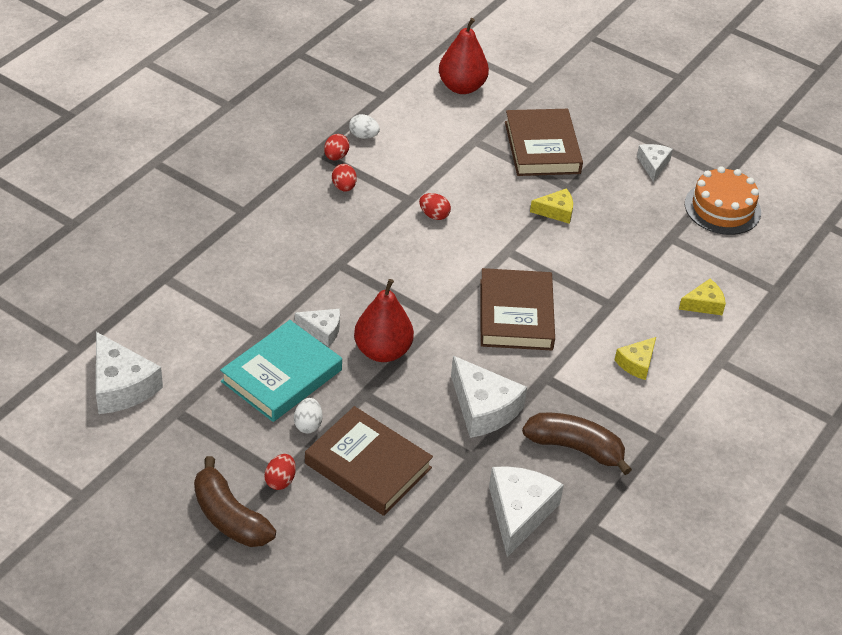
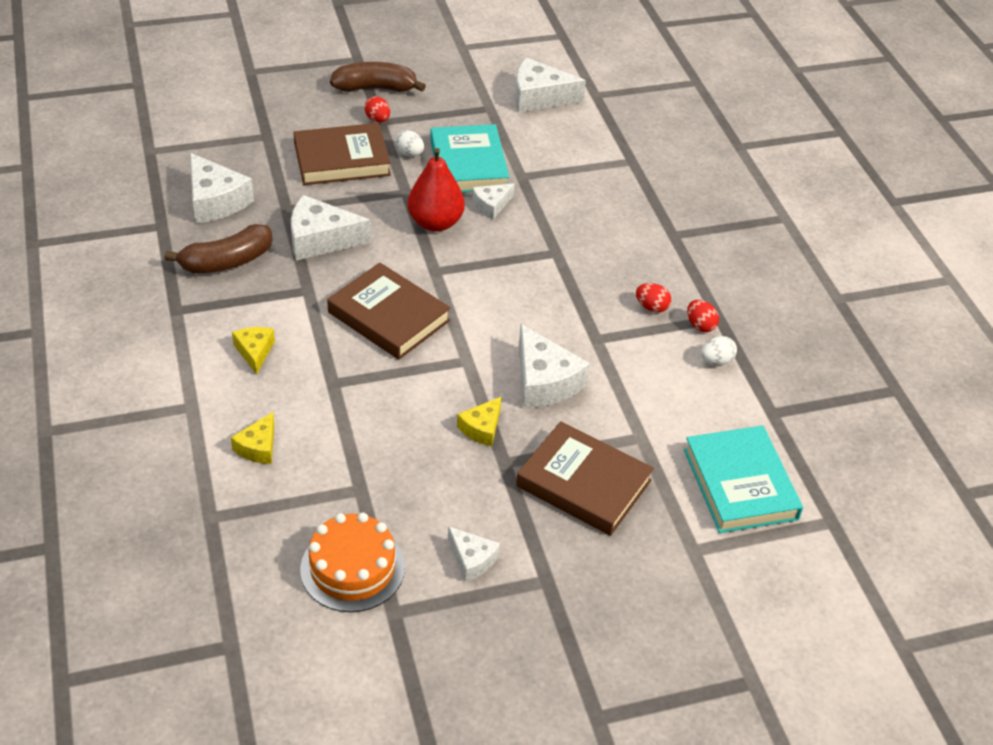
camera: 130 degrees right, 0 degrees up
red egg [419,193,451,220] -> none
red pear [439,18,489,94] -> turquoise book [684,425,803,533]
none -> white cheese [519,324,590,408]

